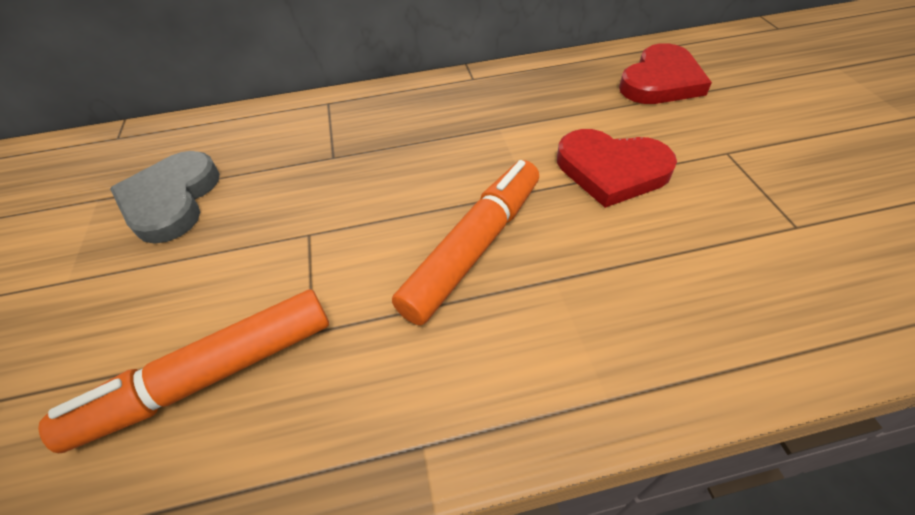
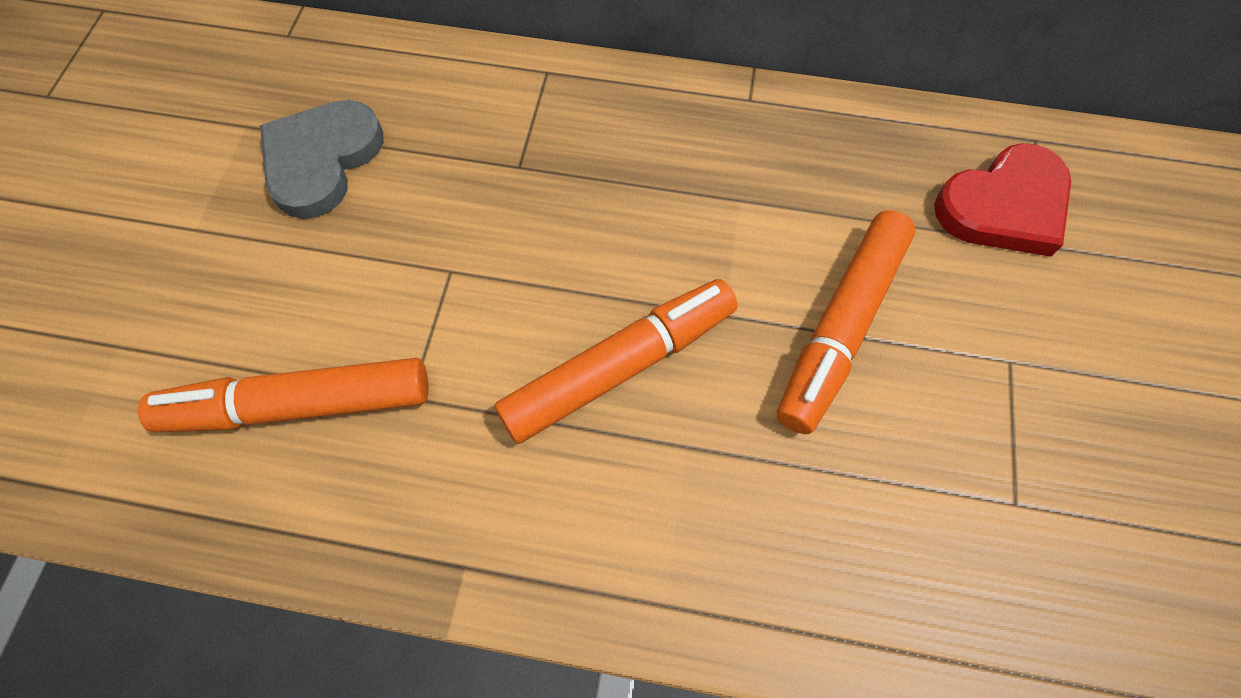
camera: 20 degrees right, 15 degrees up
red heart [557,129,677,208] -> orange marker [777,210,916,434]

